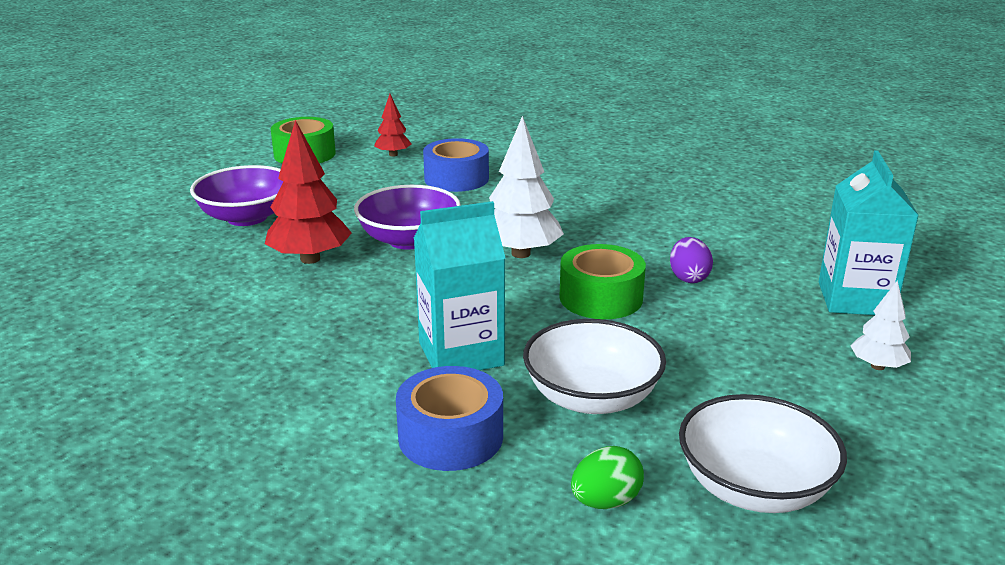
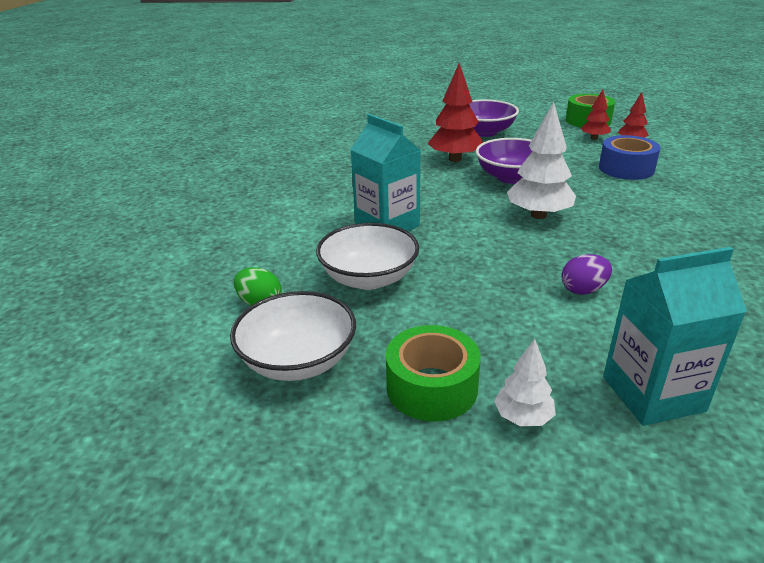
camera: 70 degrees right, 5 degrees up
blue tape [396,366,503,471] -> none
green tape [559,244,646,319] -> green tape moved to [386,325,481,422]
none -> red tree [581,89,611,140]

